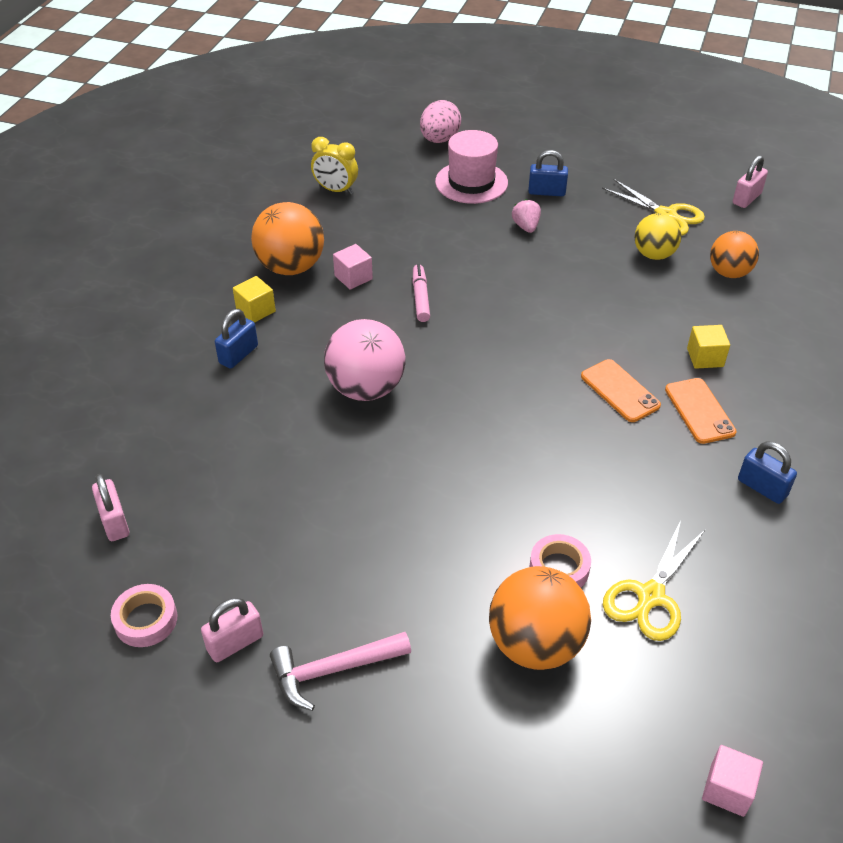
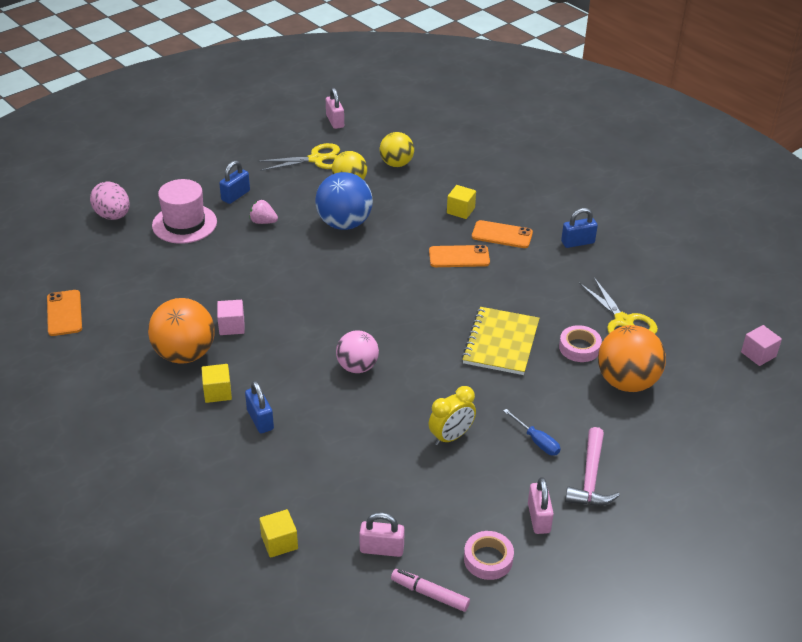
camera: 60 degrees left, 5 degrees down
yellow clock [311,137,358,195] -> yellow clock moved to [428,386,476,446]
pink ball [324,319,406,401] -> pink ball [336,331,379,373], size x0.65
pink marker [413,264,430,322] -> pink marker moved to [391,569,470,612]
orange ball [710,231,759,278] -> yellow ball [380,132,414,167]
none -> orange phone [47,290,82,336]
none -> yellow cube [259,509,298,558]
none -> blue ball [315,172,373,230]
none -> yellow notebook [462,307,539,375]
none -> blue screwdriver [503,409,561,455]

